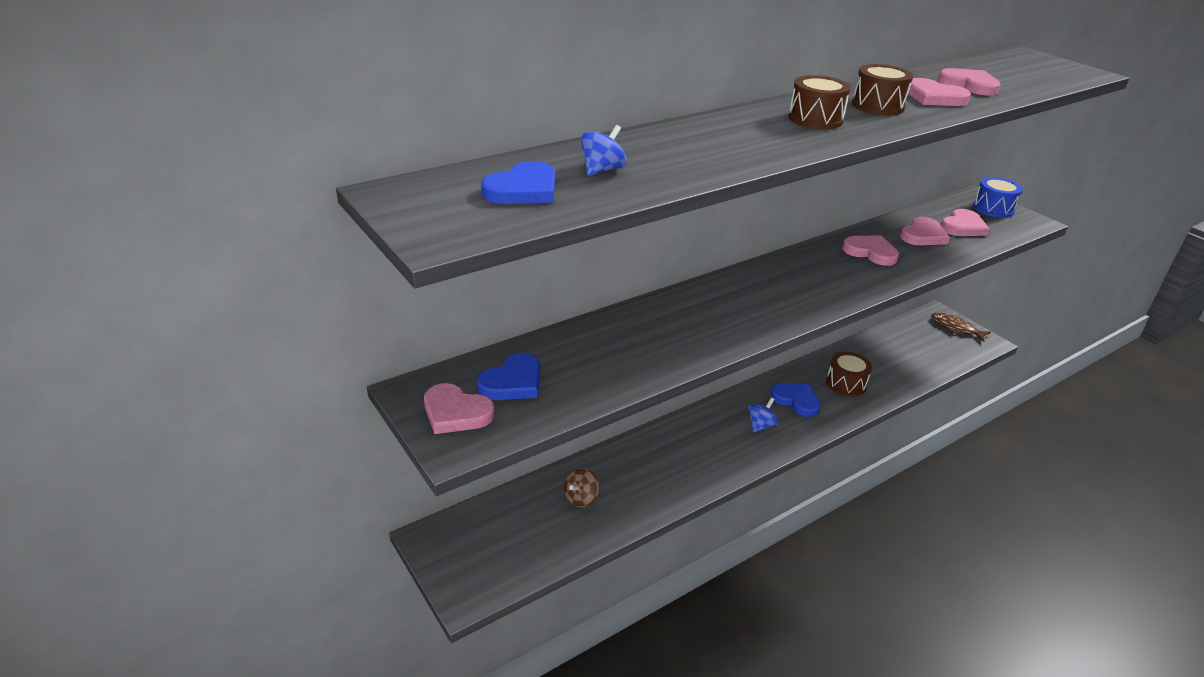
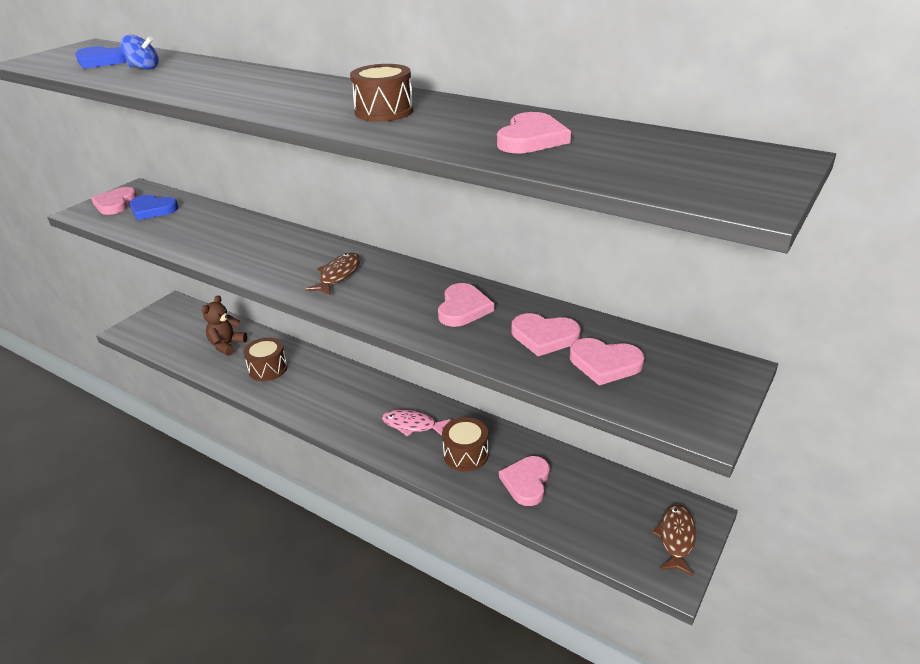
camera: 70 degrees right, 0 degrees up
brown spinning top [564,468,599,507] -> brown teddy bear [202,295,248,356]
blue spinning top [748,397,779,433] -> none
blue heart [771,383,821,417] -> pink fish [382,409,451,437]
brown drum [788,75,851,130] -> brown drum moved to [243,337,288,381]
pink heart [908,78,971,106] -> pink heart moved to [499,456,550,506]
blue drum [973,177,1023,218] -> none
none -> brown fish [305,253,360,295]

